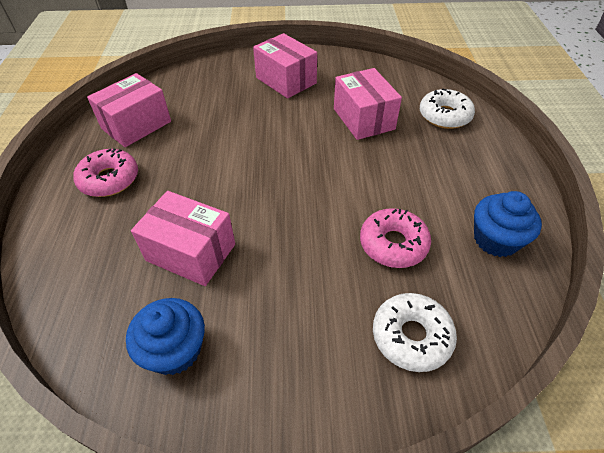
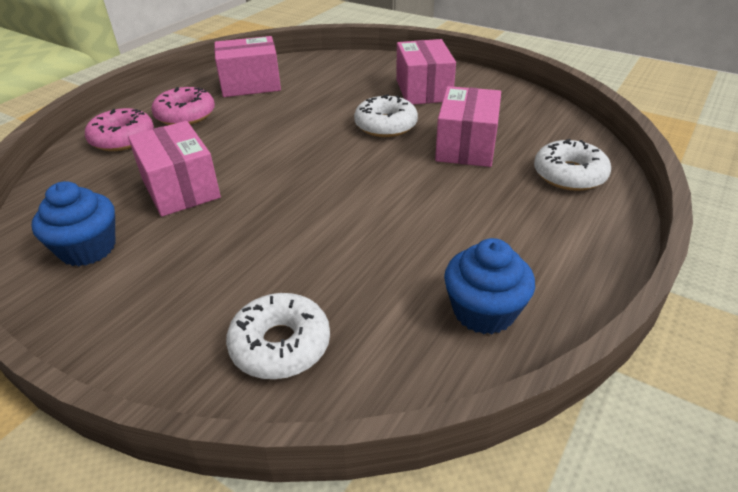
camera: 35 degrees right, 10 degrees down
pink donut [360,208,431,268] -> pink donut moved to [85,108,154,151]
none -> white donut [354,94,418,137]

